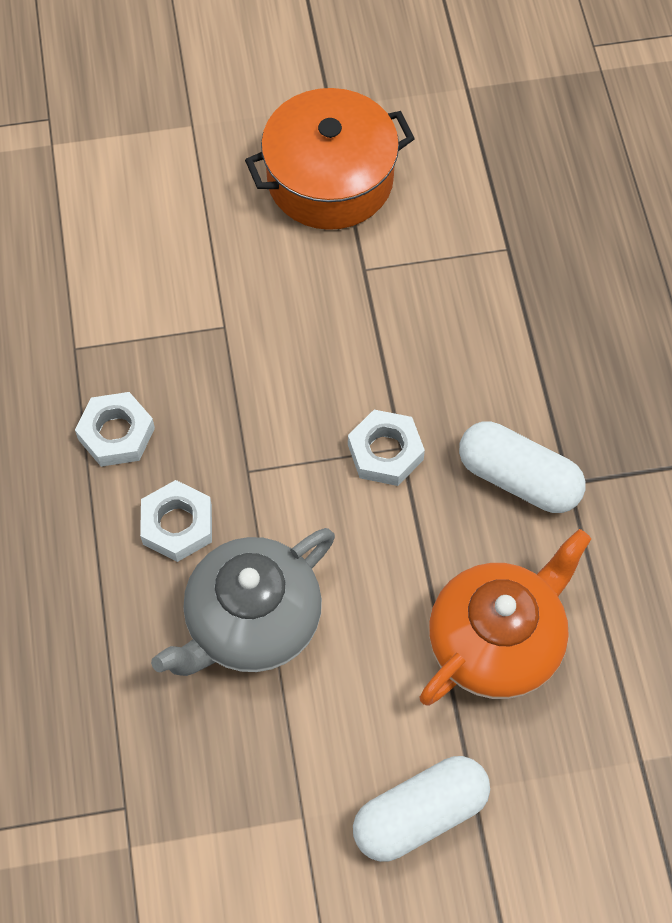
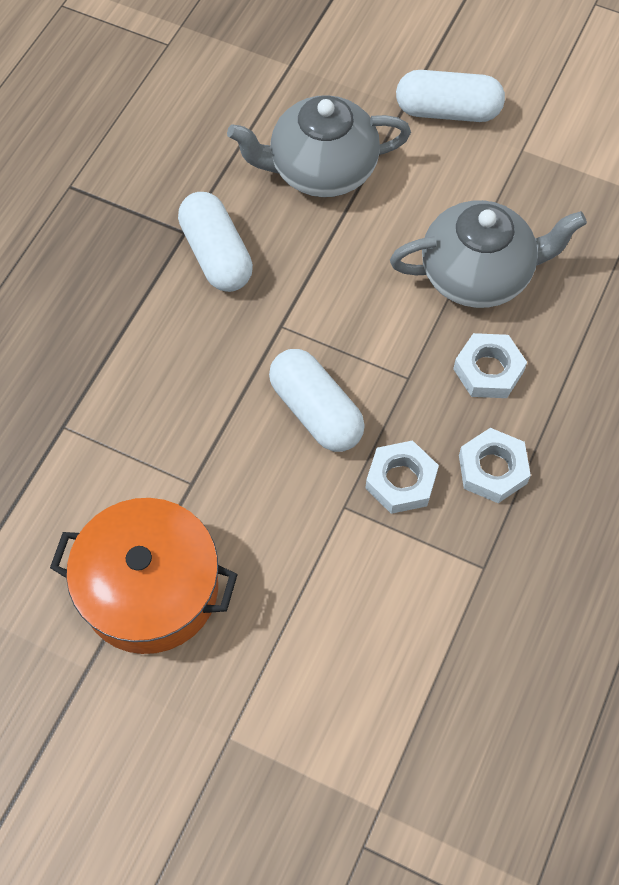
camera: 145 degrees left, 0 degrees up
white nut [348,410,425,486] -> white nut moved to [365,440,439,514]
orange teapot [419,529,591,706] -> grey teapot [227,95,411,197]
none -> white capsule [269,349,365,452]

